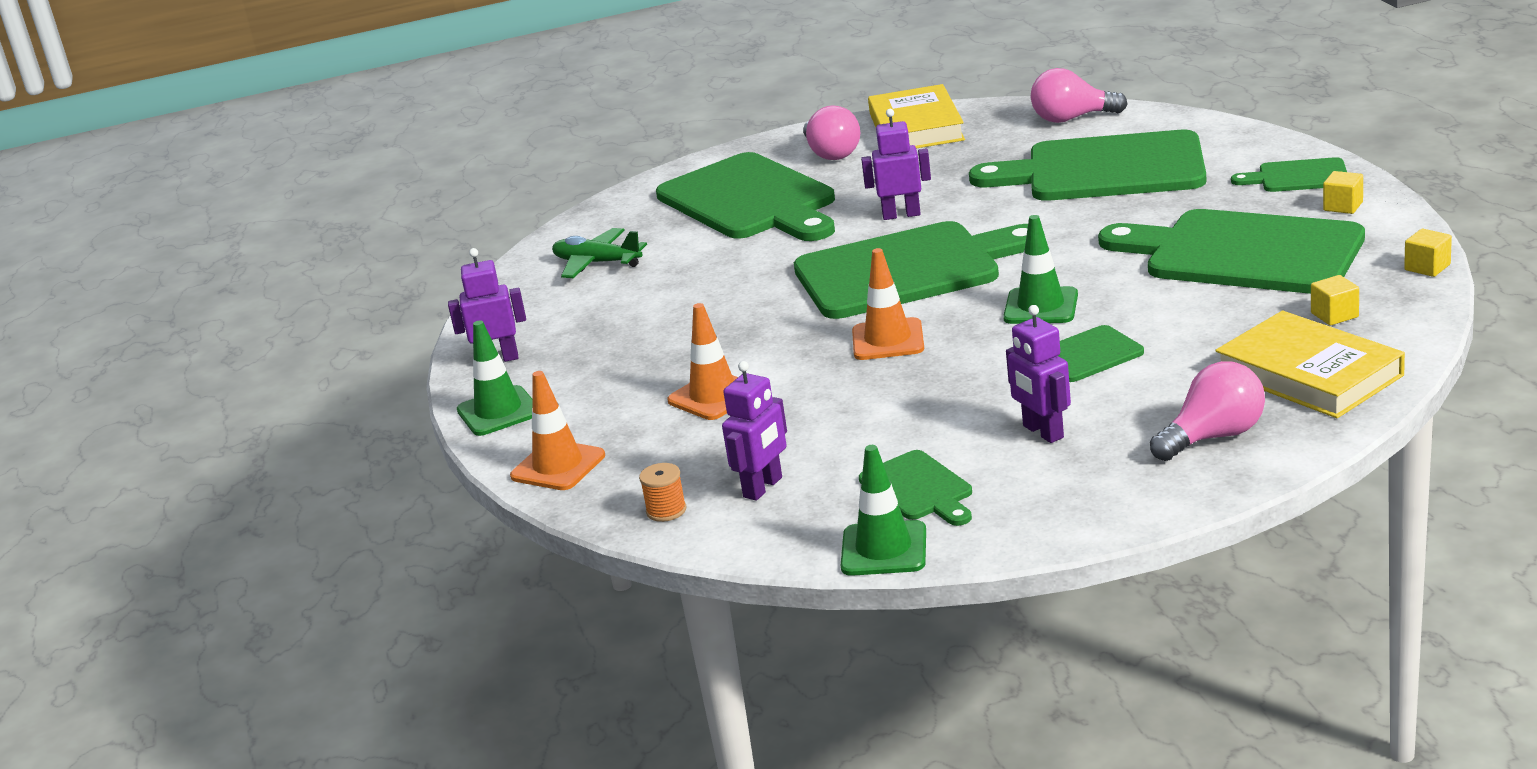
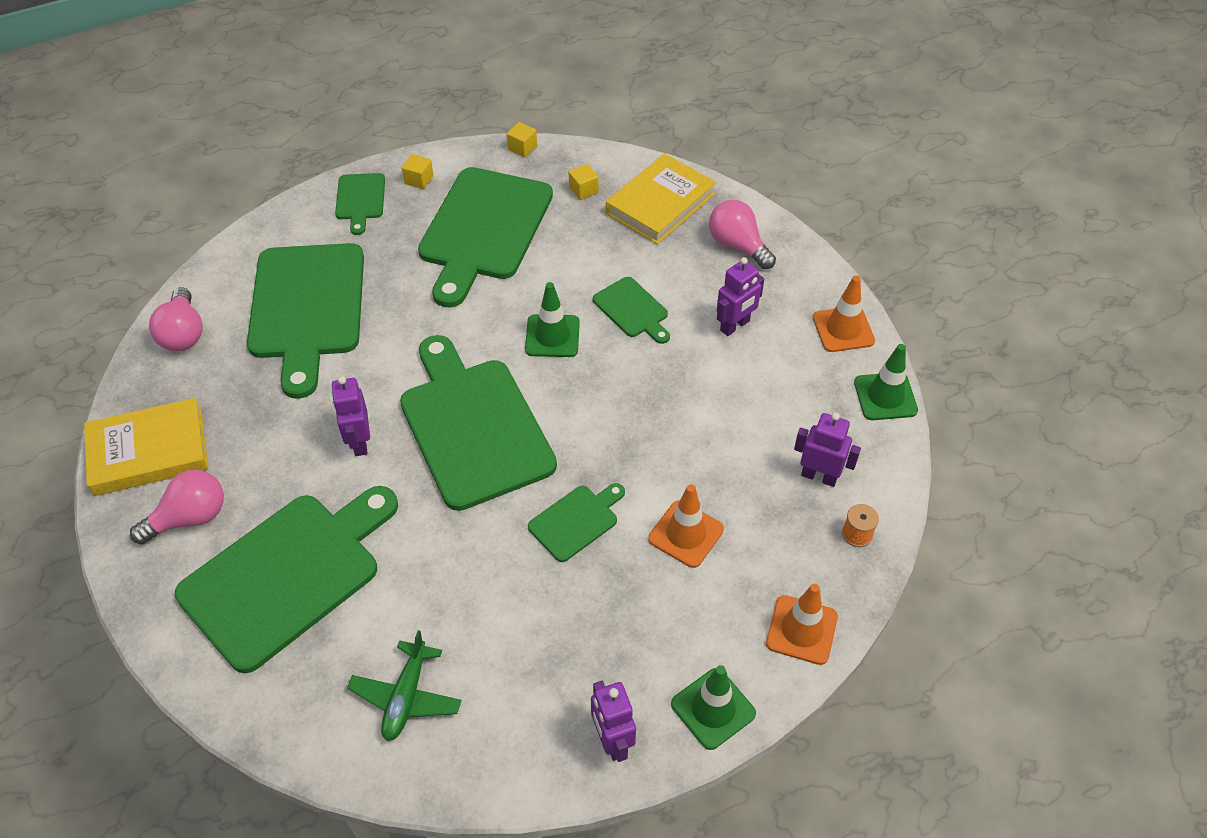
camera: 105 degrees left, 25 degrees up
orange traffic cone [852,248,924,360] -> orange traffic cone moved to [813,275,875,352]
green cutting board [859,450,972,526] -> green cutting board moved to [528,483,625,562]

